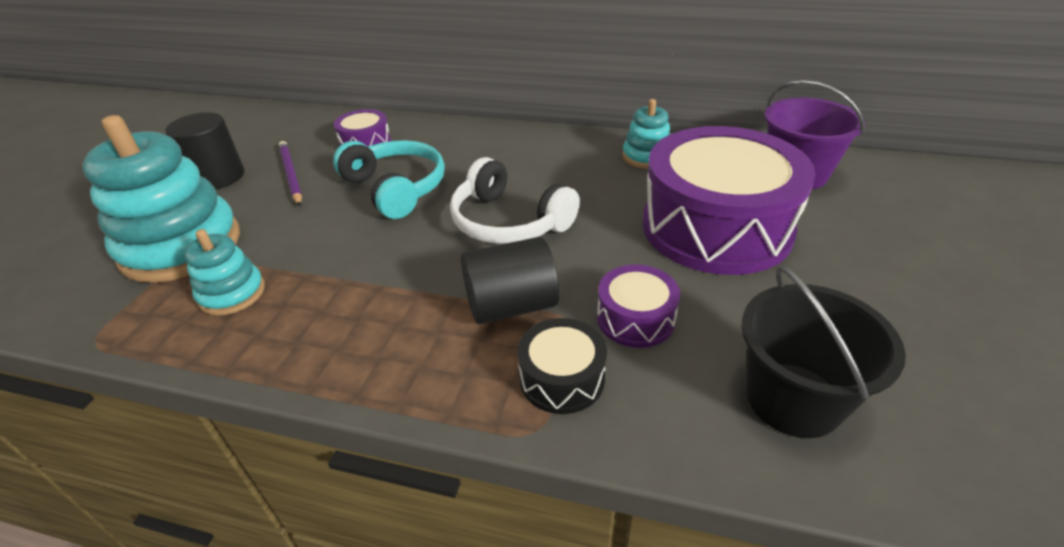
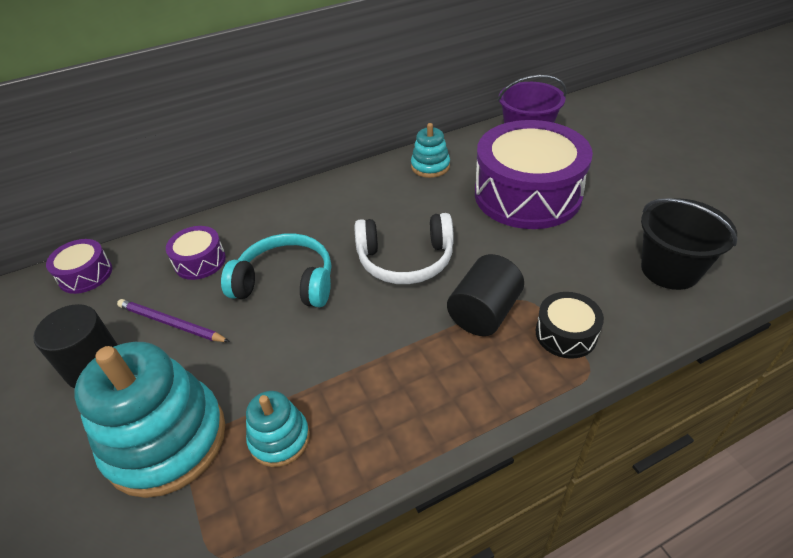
camera: 40 degrees left, 5 degrees up
purple drum [597,265,680,348] -> purple drum moved to [46,239,112,294]

